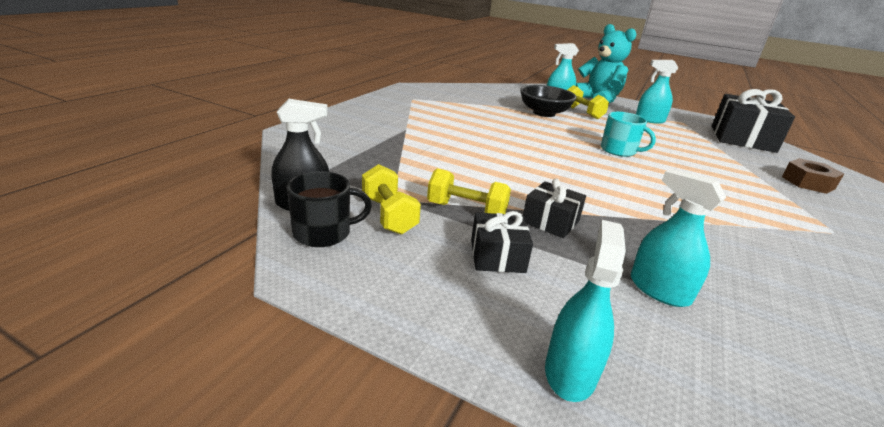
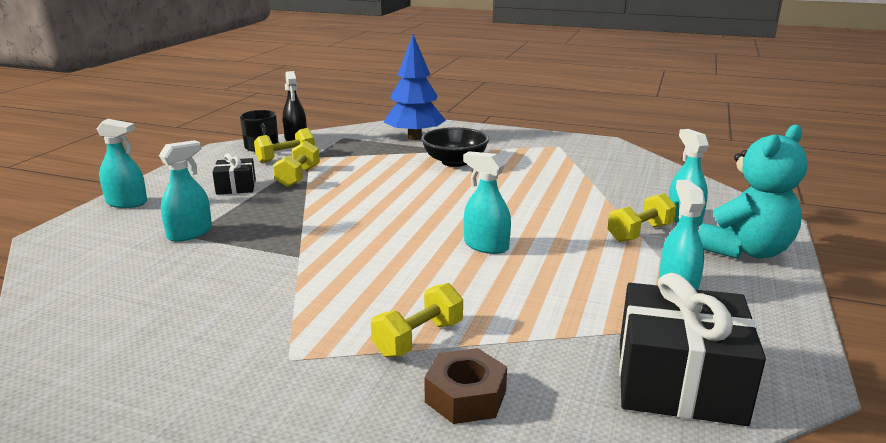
camera: 85 degrees right, 5 degrees down
black bowl [520,85,577,117] -> black bowl moved to [421,127,489,167]
black gift [523,179,586,238] -> none
turquoise mug [601,112,656,157] -> turquoise spray bottle [463,151,511,254]
none -> yellow dumbbell [371,283,463,357]
none -> blue tree [384,35,446,140]

